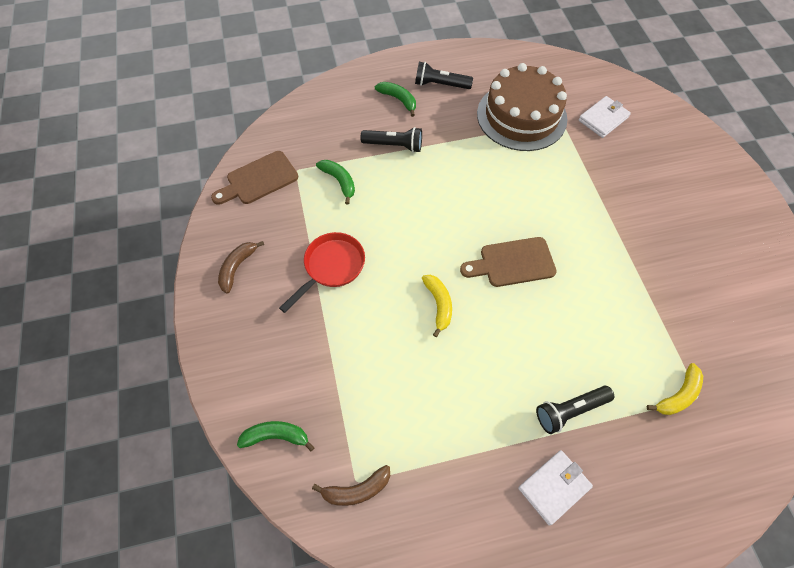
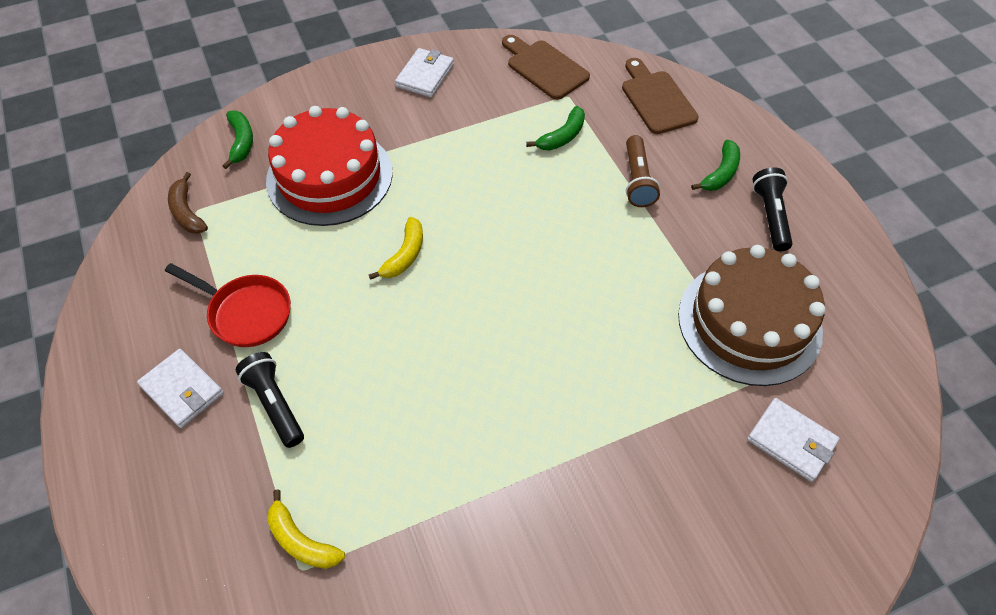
camera: 80 degrees right, 5 degrees down
brown banana [218,241,264,294] -> white wallet [395,48,454,97]
red pan [279,232,365,313] -> red pan moved to [165,263,291,347]
black flashlight [360,127,422,153] -> brown flashlight [626,135,660,207]
yellow banana [422,275,452,337] -> yellow banana turned 45 degrees counterclockwise [369,217,423,280]
brown cutting board [460,237,557,287] -> brown cutting board moved to [622,58,699,134]
none -> red cake [266,106,393,226]

